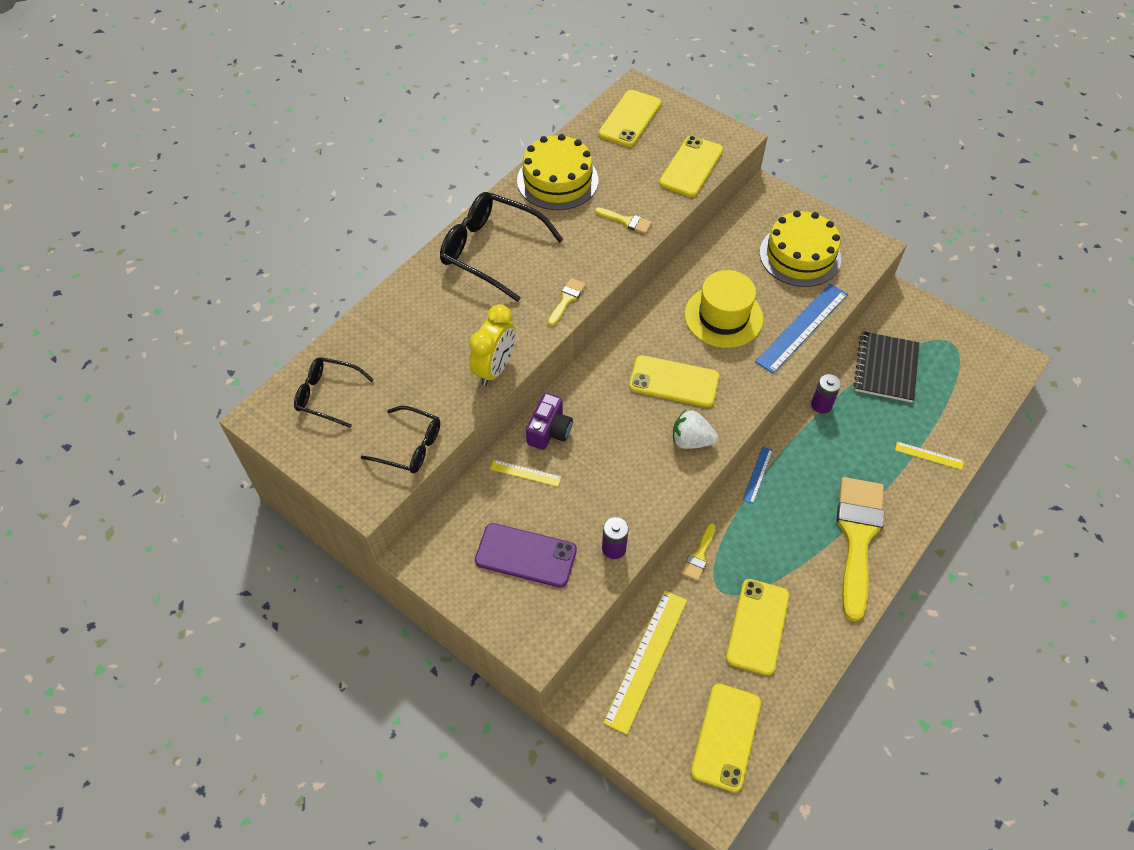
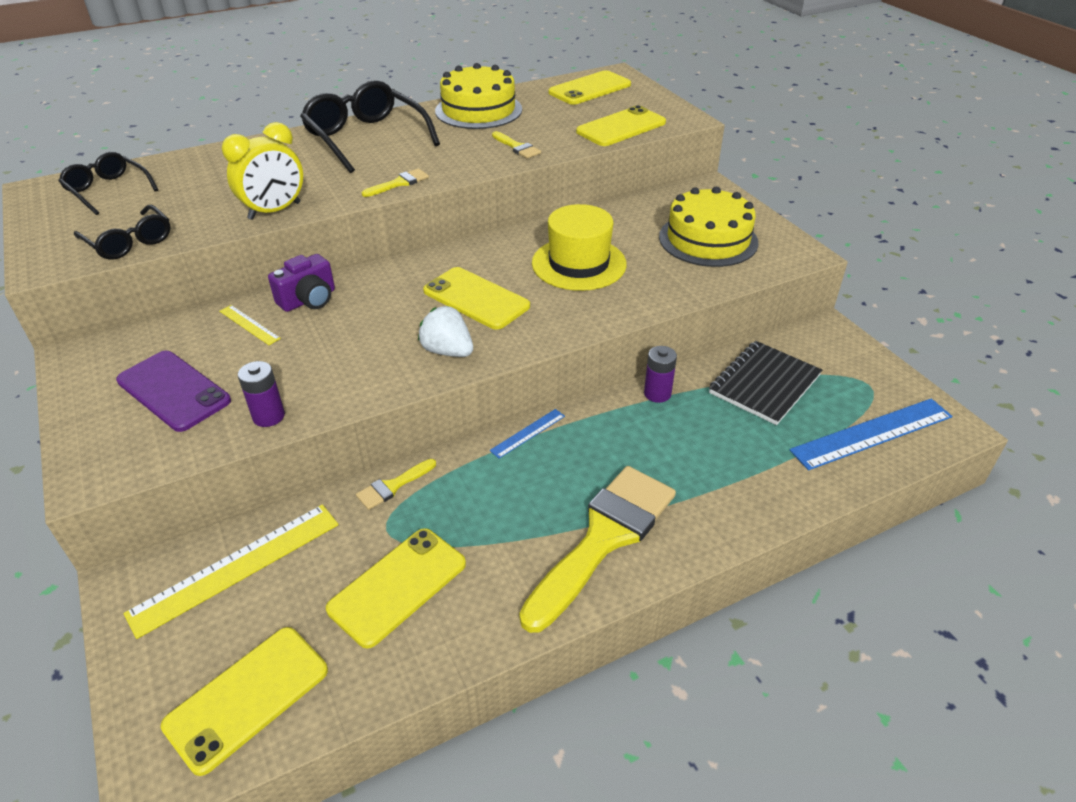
camera: 25 degrees right, 15 degrees down
blue ruler [755,284,848,374] -> blue ruler moved to [789,398,952,470]
yellow ruler [895,442,964,470] -> none

